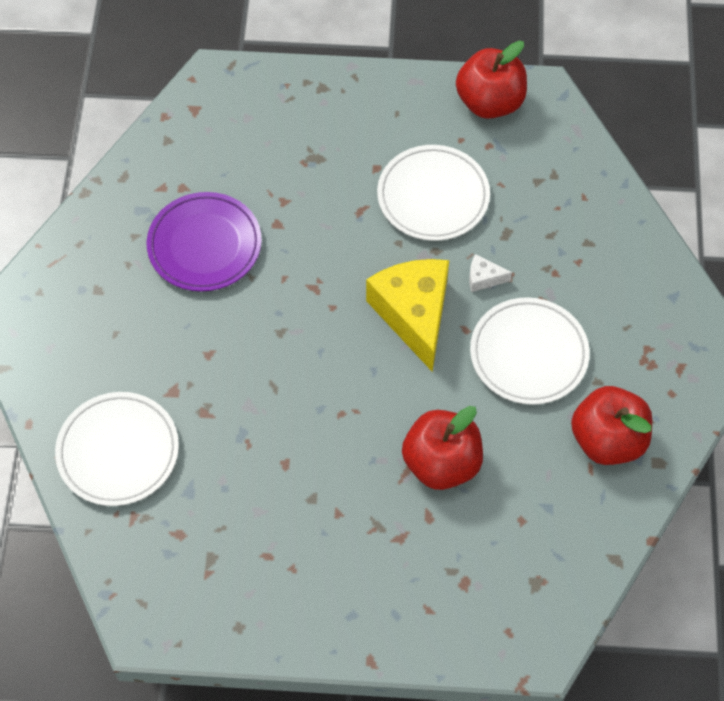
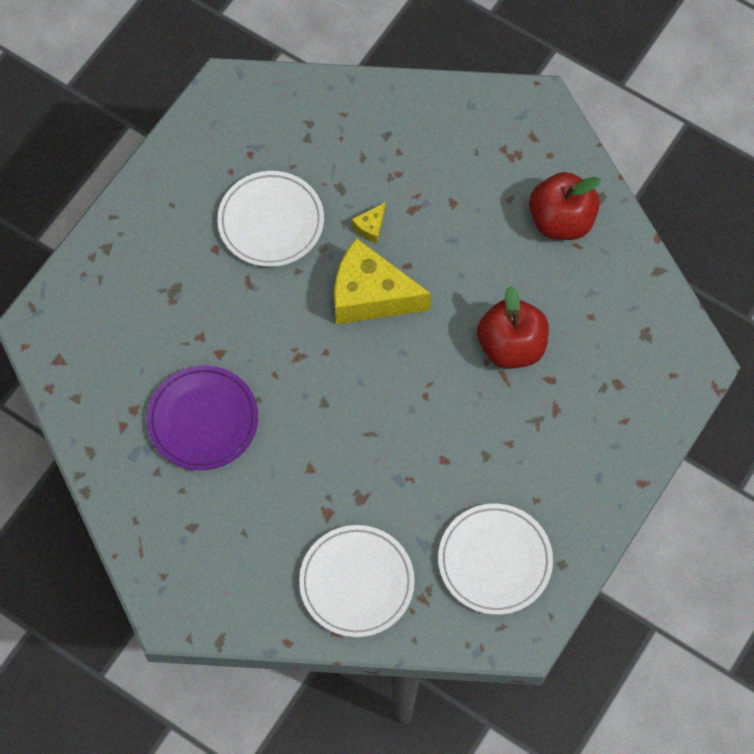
camera: 60 degrees left, 5 degrees up
red apple [456,41,527,119] -> none
white cheese [469,254,512,292] -> yellow cheese [352,203,385,243]
white plate [470,297,590,405] -> white plate moved to [438,504,553,615]

